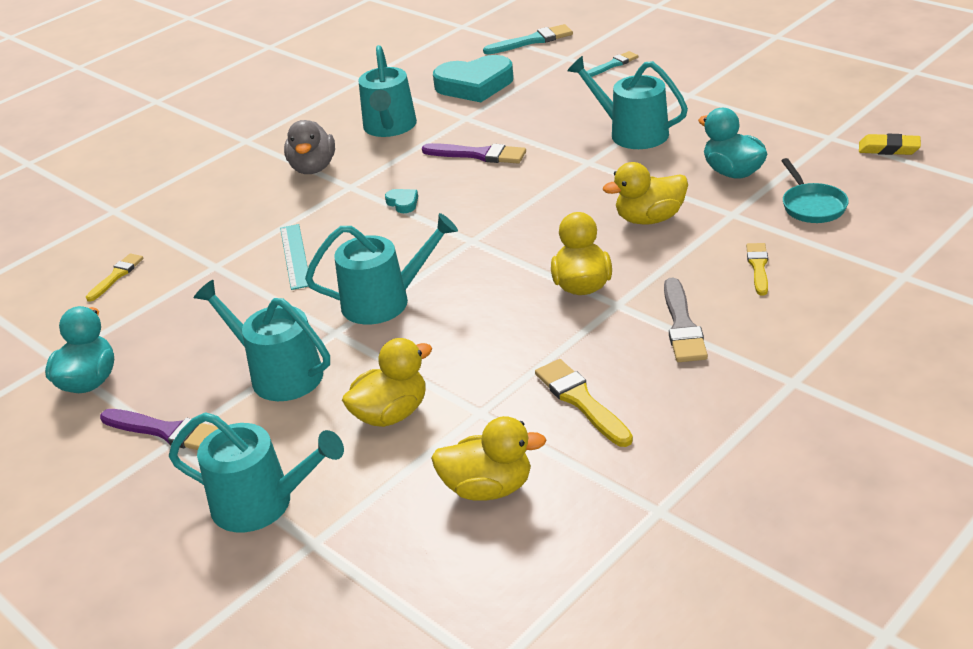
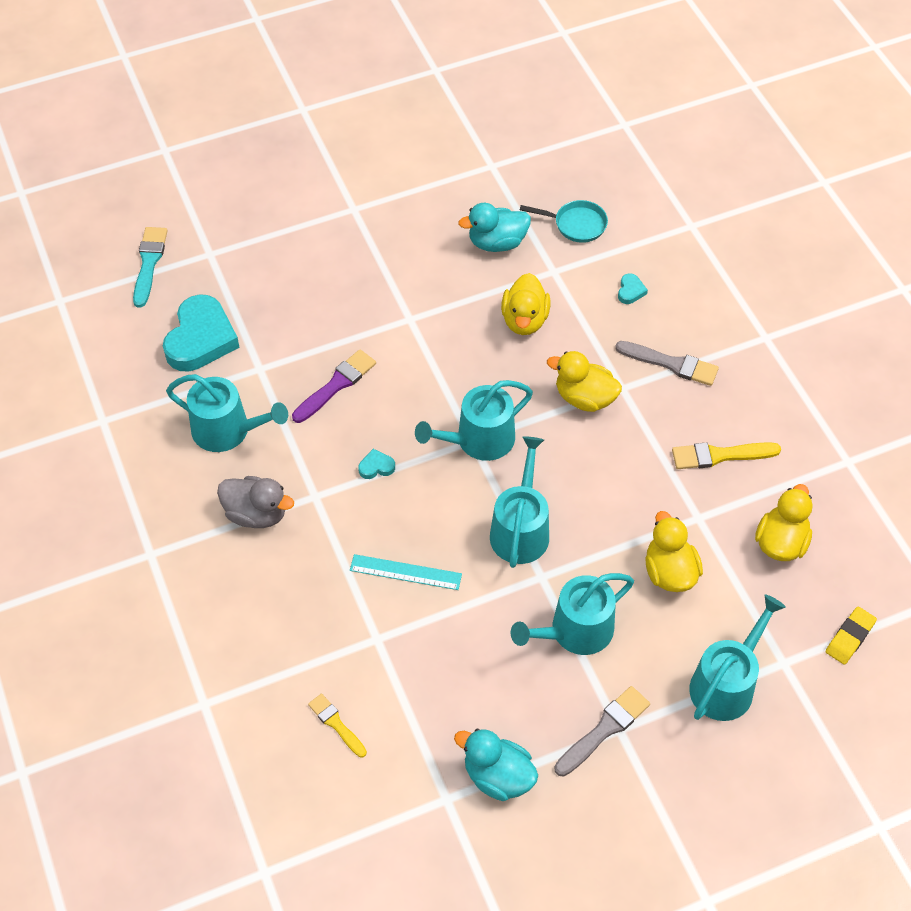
camera: 70 degrees left, 20 degrees up
purple brush [100,409,219,450] -> grey brush [554,686,650,777]
turquoise watering can [567,56,688,149] -> turquoise watering can moved to [415,380,533,461]
turquoise brush [587,51,638,77] -> none
yellow brush [746,243,768,295] -> turquoise heart [618,273,648,304]
yellow eraser [859,134,921,155] -> yellow eraser moved to [826,607,877,664]

